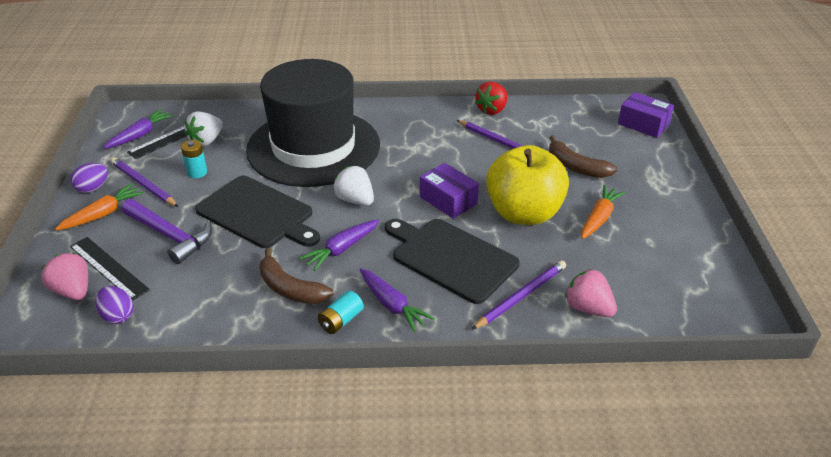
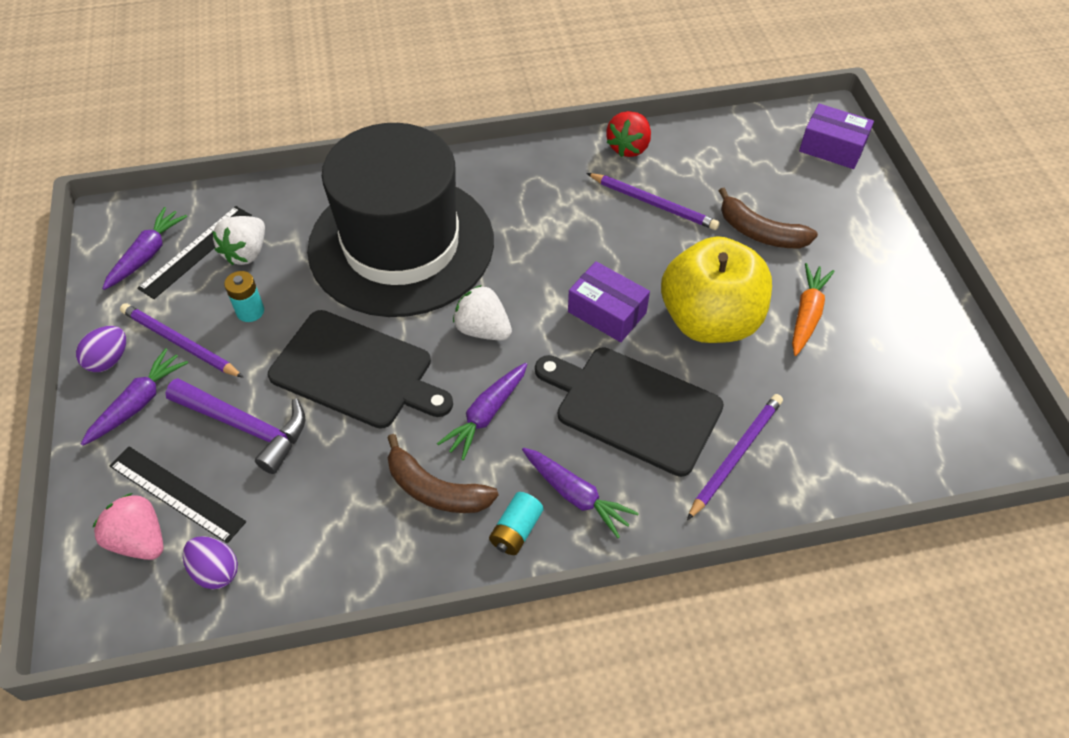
camera: 10 degrees left, 15 degrees up
orange carrot [55,184,144,230] -> purple carrot [81,348,188,446]
pink strawberry [565,269,617,317] -> none

